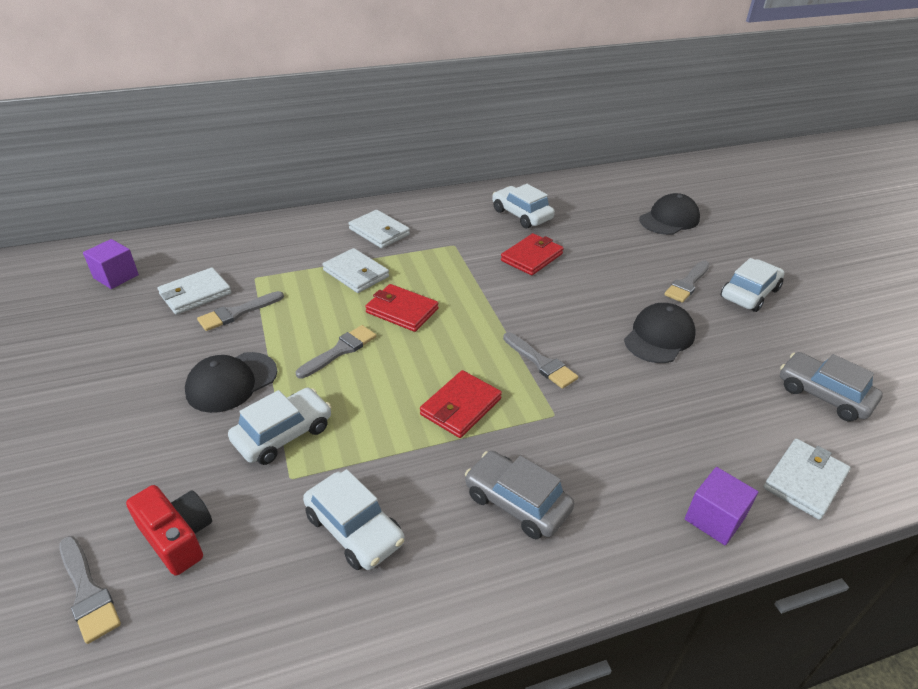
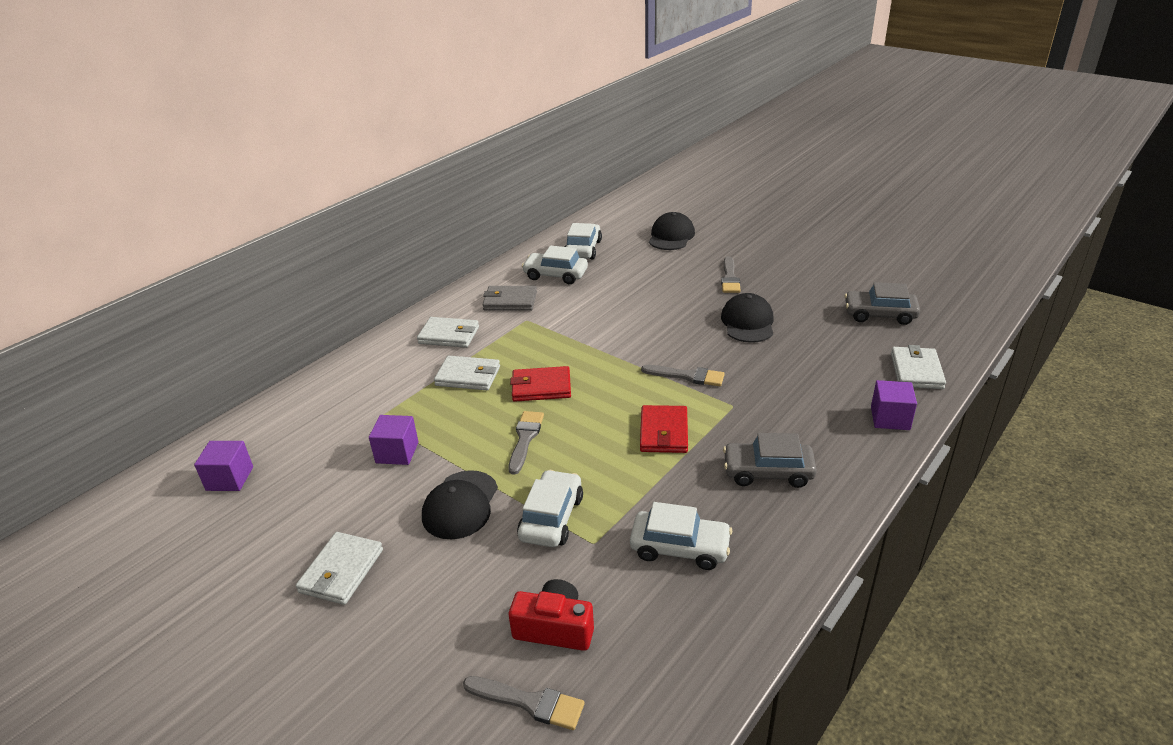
camera: 30 degrees left, 5 degrees down
white wallet [157,268,232,315] -> white wallet moved to [296,532,383,605]
grey brush [197,291,284,331] -> purple cube [369,415,419,465]
red wallet [501,233,564,275] -> none
white car [721,258,785,312] -> white car moved to [565,223,602,260]
none -> grey wallet [483,286,537,311]

